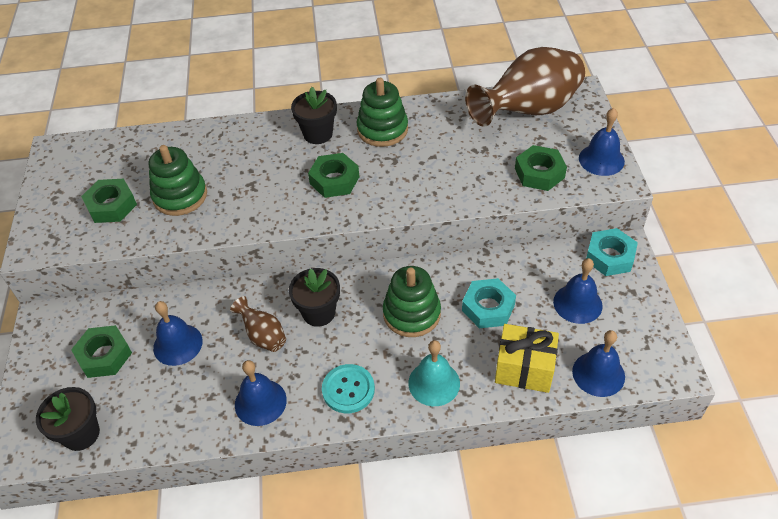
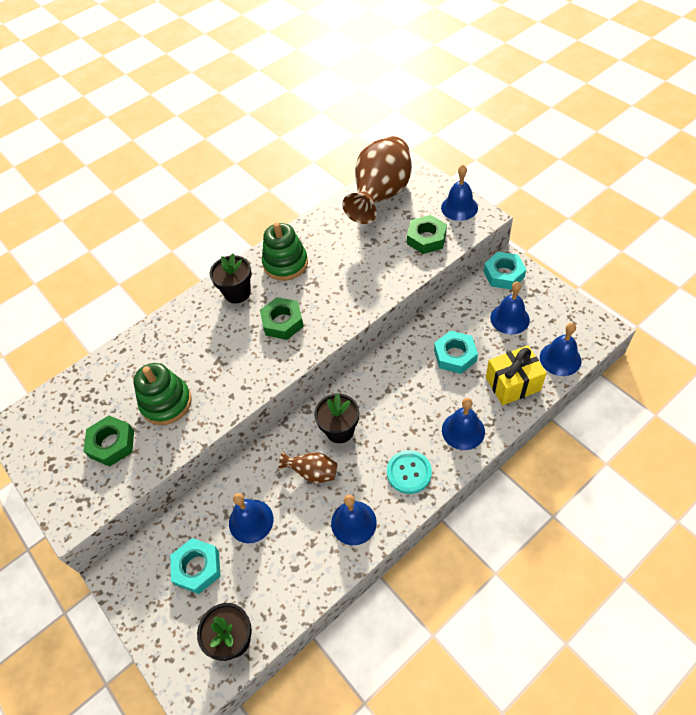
camera: 30 degrees left, 5 degrees up
green nut [71,325,132,378] -> turquoise nut [170,538,221,594]
green stacking toy [383,266,441,337] -> none
turquoise bell [408,340,460,406] -> blue bell [442,398,485,450]

